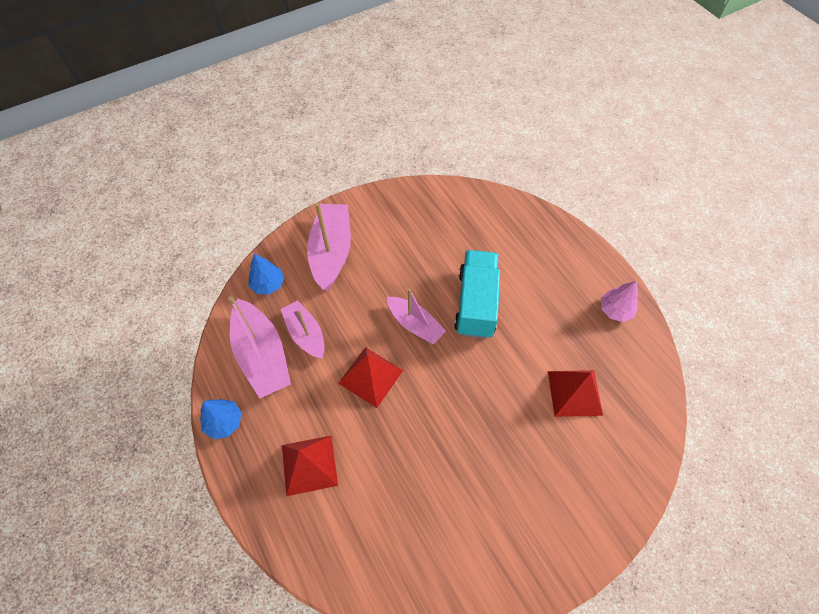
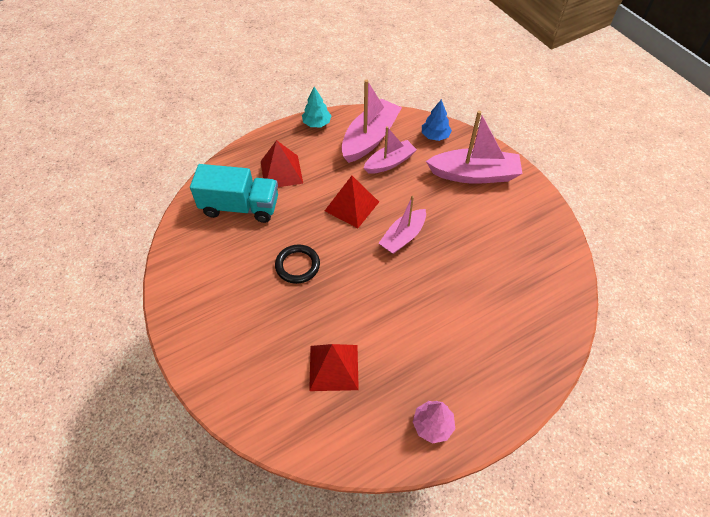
camera: 90 degrees right, 5 degrees down
blue tree [200,399,242,439] -> turquoise tree [302,87,331,127]
pink boat [228,296,291,399] -> pink boat turned 150 degrees clockwise [342,79,402,163]
turquoise truck [454,250,500,339] -> turquoise truck moved to [190,164,278,223]
none -> black ring [275,244,320,284]

